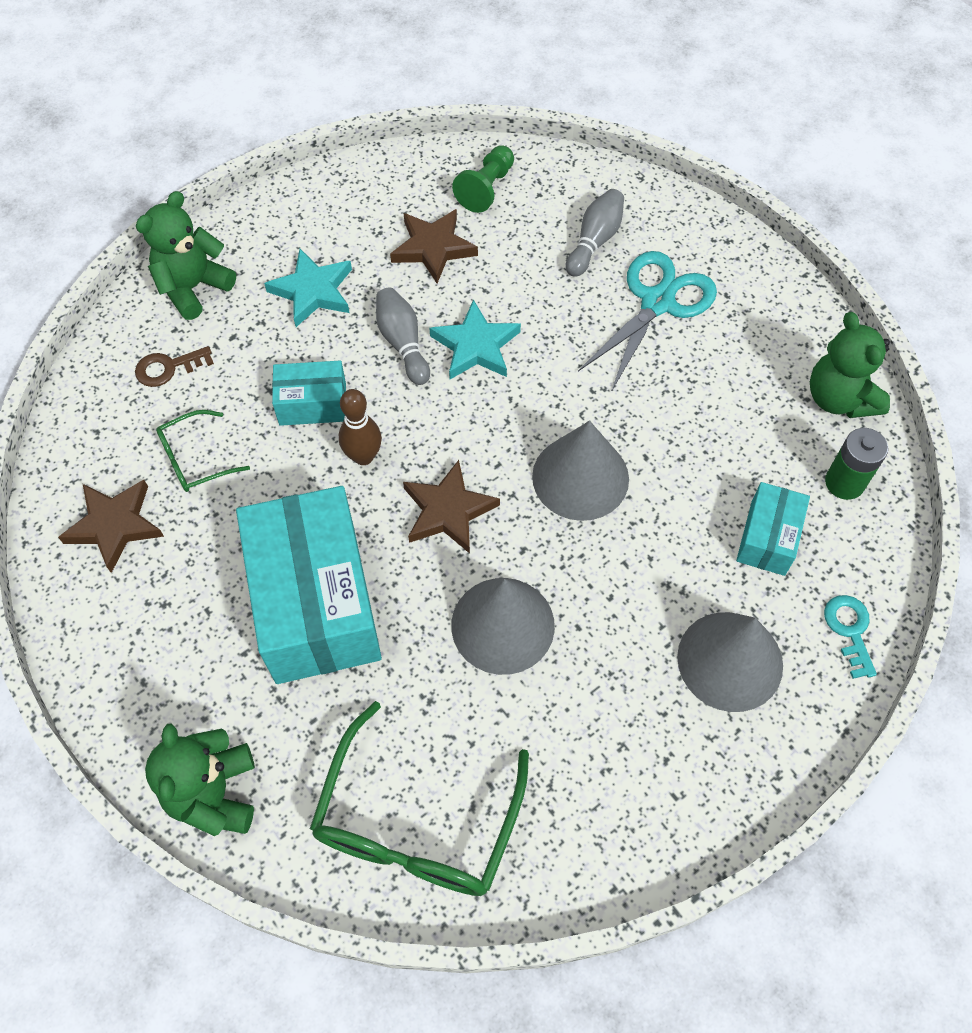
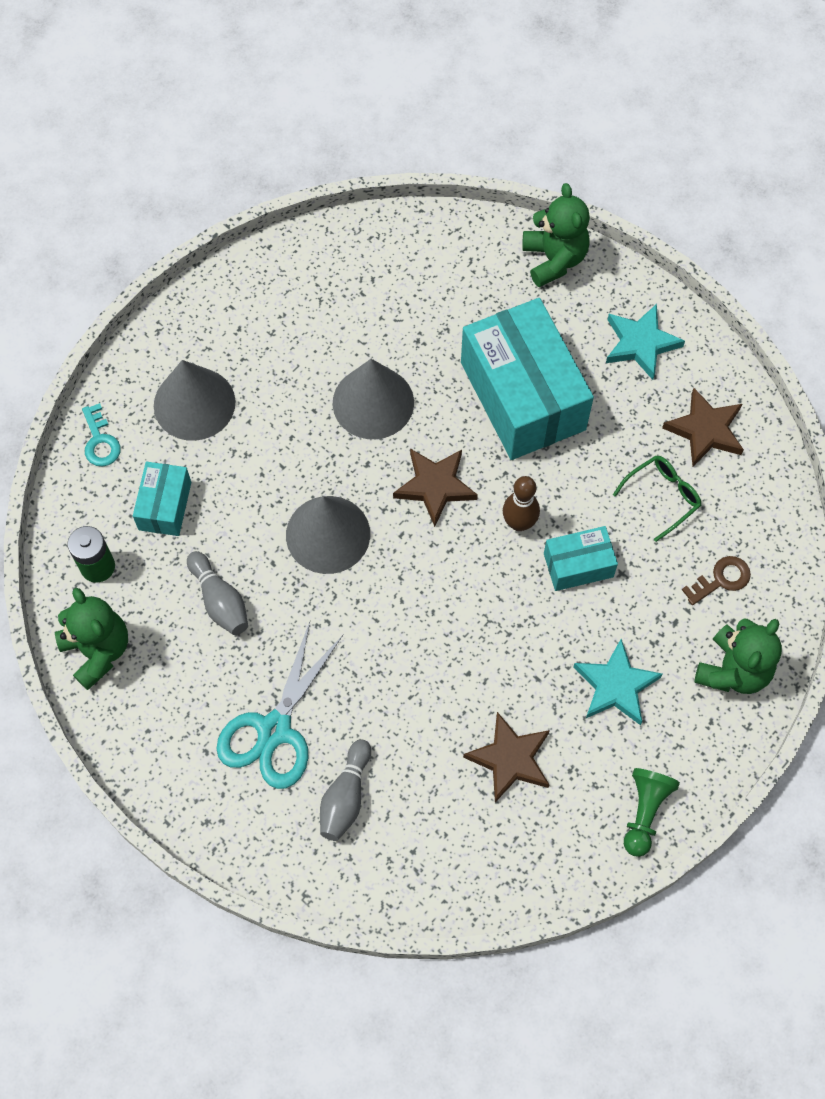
camera: 170 degrees right, 5 degrees up
green glasses [310,701,529,896] -> none
grey bowling pin [376,287,430,385] -> grey bowling pin moved to [187,551,248,635]
turquoise star [430,299,521,379] -> turquoise star moved to [606,304,685,380]
green pawn [452,145,514,213] -> green pawn moved to [624,768,680,857]

